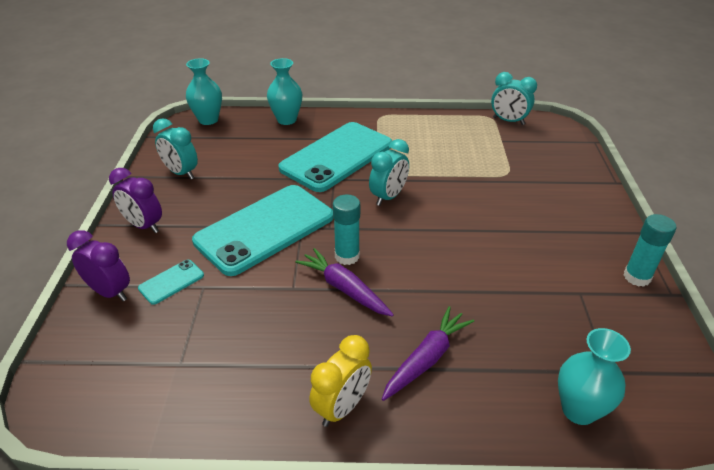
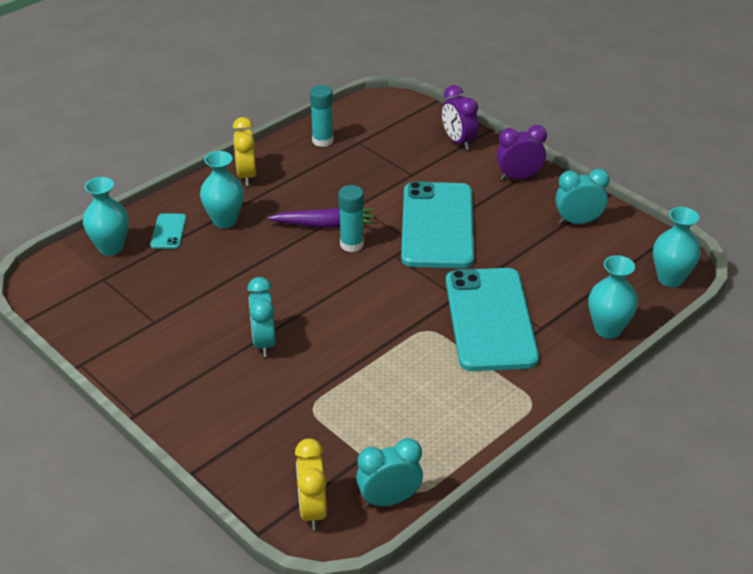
camera: 135 degrees right, 0 degrees up
purple clock [67,230,130,301] -> purple clock turned 75 degrees clockwise [442,85,479,150]
turquoise phone [138,260,204,305] -> turquoise phone moved to [150,213,187,249]
turquoise clock [369,139,409,206] -> turquoise clock moved to [247,277,276,357]
purple carrot [382,306,474,401] -> turquoise vase [200,151,244,228]
turquoise glue stick [624,214,676,287] -> turquoise glue stick moved to [310,85,334,147]
none -> yellow clock [295,438,327,530]

